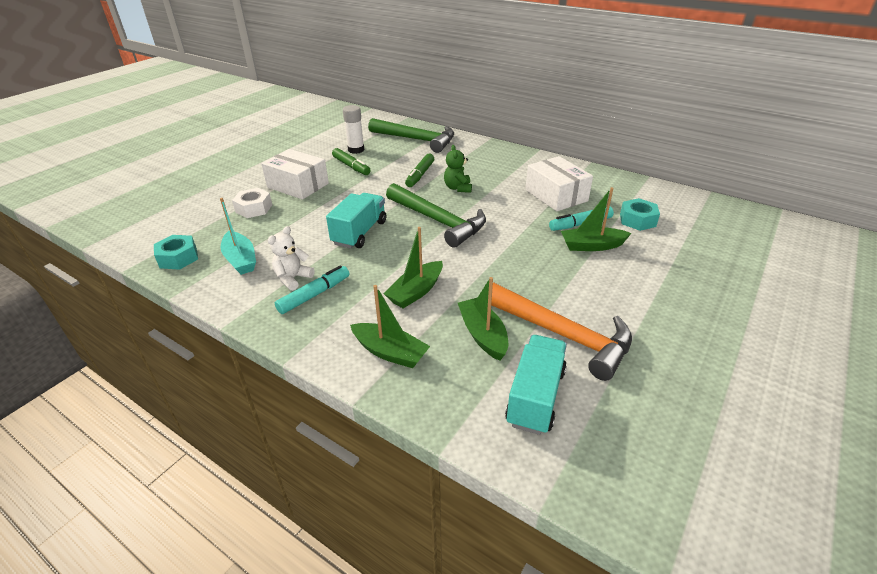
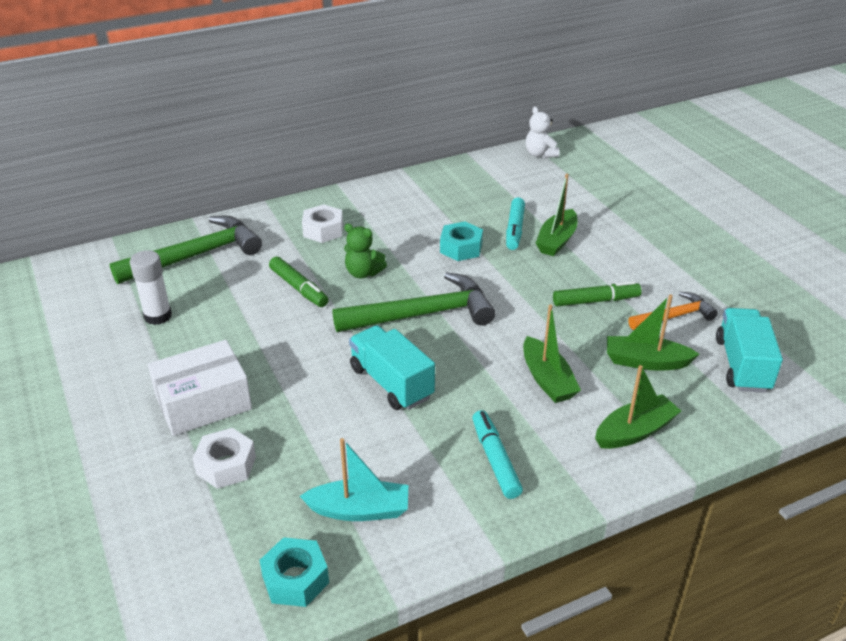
camera: 60 degrees left, 0 degrees up
white teddy bear [268,226,315,291] -> white teddy bear moved to [525,107,560,158]
green marker [332,148,371,175] -> green marker moved to [553,281,642,306]
orange hammer [491,282,632,381] -> orange hammer [628,292,718,330], size x0.56
turquoise truck [505,335,567,435] -> turquoise truck turned 45 degrees clockwise [716,308,783,393]
white box [525,156,593,211] -> none
turquoise nut [620,198,660,231] -> turquoise nut moved to [440,221,483,261]
none -> white nut [302,204,343,243]

